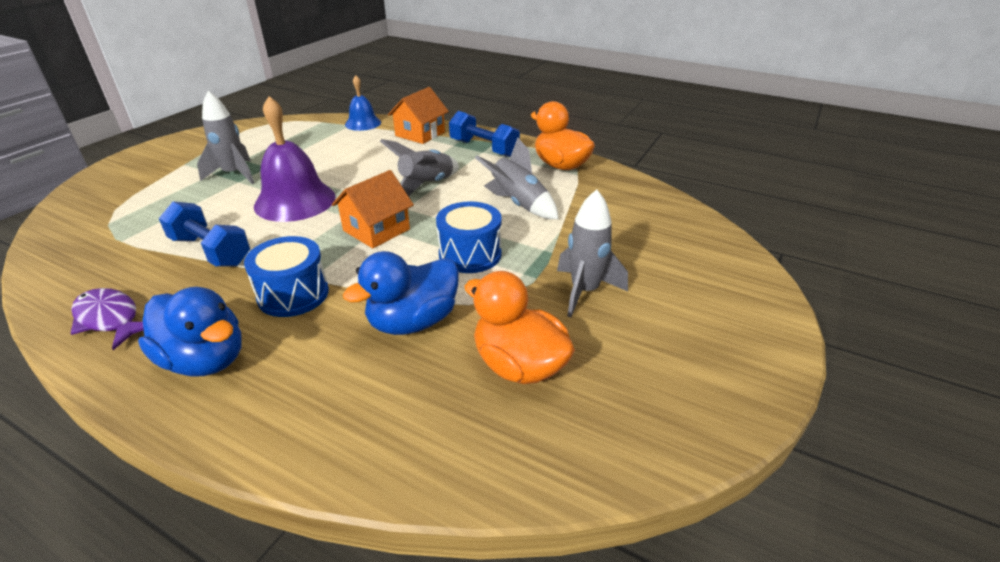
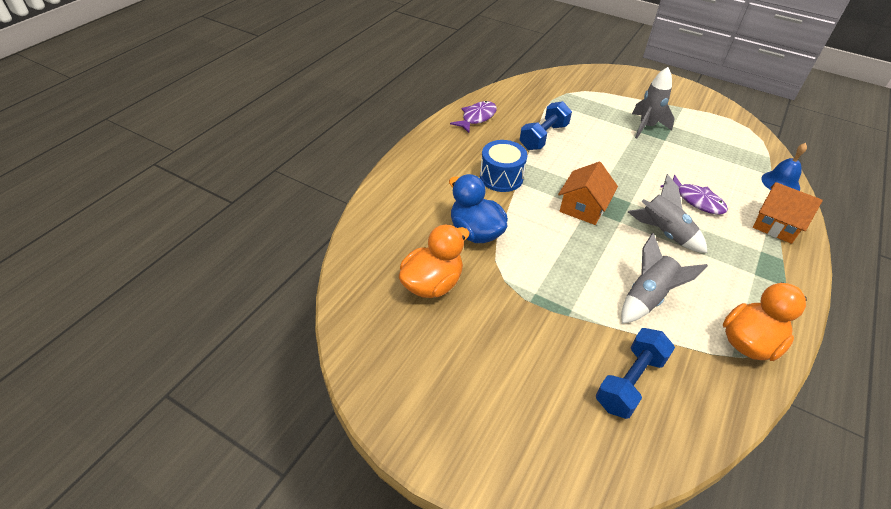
camera: 90 degrees right, 10 degrees up
blue duck [138,287,242,377] -> none
purple bell [254,96,336,222] -> none
orange house [332,170,414,248] -> orange house turned 75 degrees clockwise [558,162,618,225]
blue drum [436,201,502,273] -> none
blue dumbbell [449,111,520,157] -> blue dumbbell moved to [596,328,675,419]
grey rocket [557,190,628,317] -> none
none -> purple fish [660,175,728,214]

